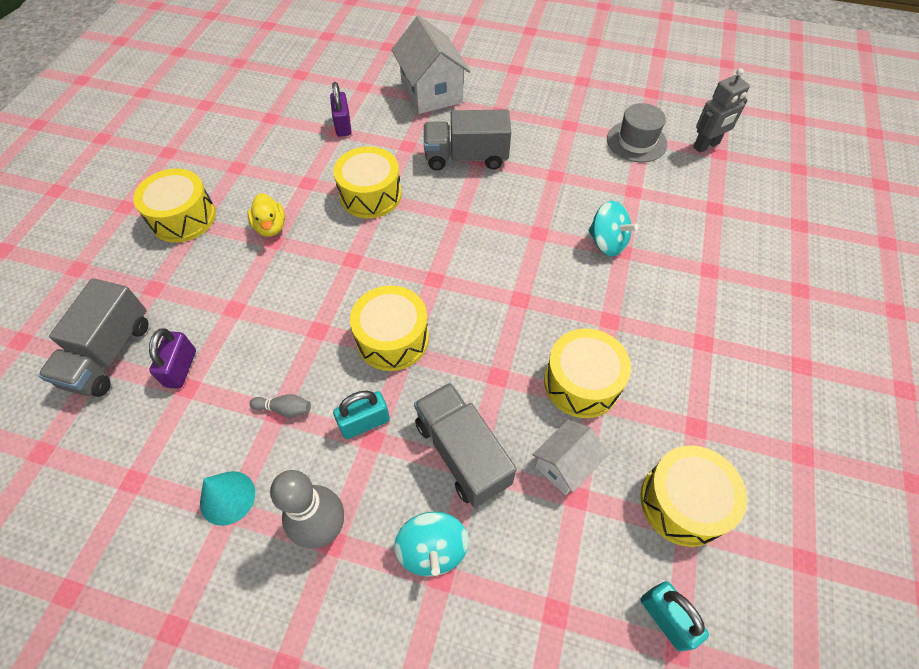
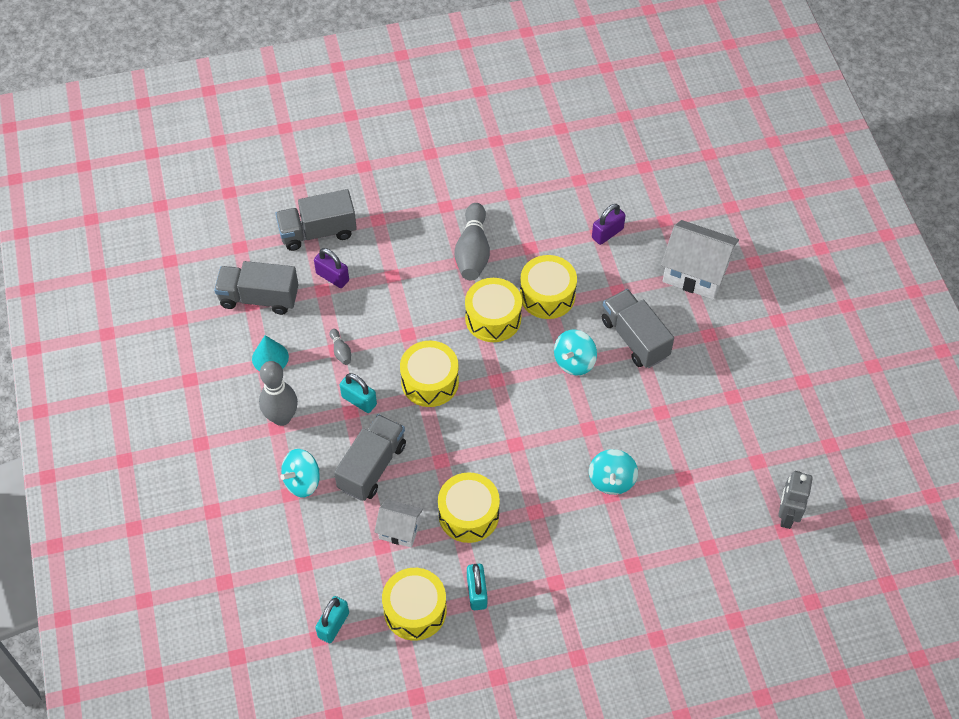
camera: 60 degrees right, 0 degrees up
yellow drum [133,169,216,243] -> yellow drum moved to [465,278,522,342]
purple padlock [149,328,196,389] -> purple padlock turned 60 degrees clockwise [314,248,349,288]
yellow duck [247,193,285,237] -> grey bowling pin [454,203,490,280]
white house [391,16,471,114] -> white house turned 75 degrees clockwise [661,220,739,300]
grey hat [607,103,667,163] -> none
grey robot [693,68,750,153] -> grey robot turned 75 degrees clockwise [778,471,813,529]
none -> grey truck [214,261,299,315]
none -> turquoise padlock [467,564,487,610]
none -> turquoise spinning top [554,330,597,375]

